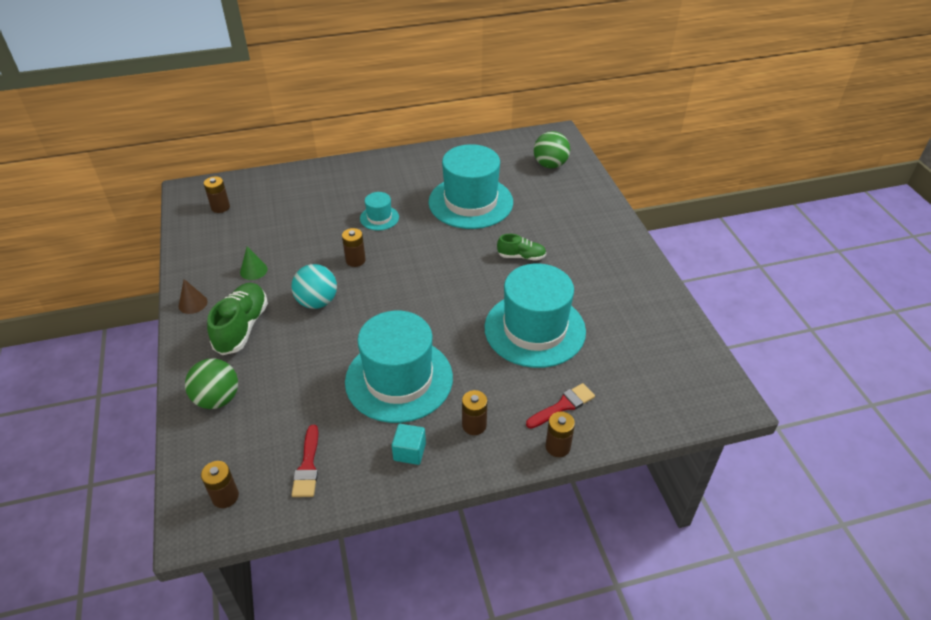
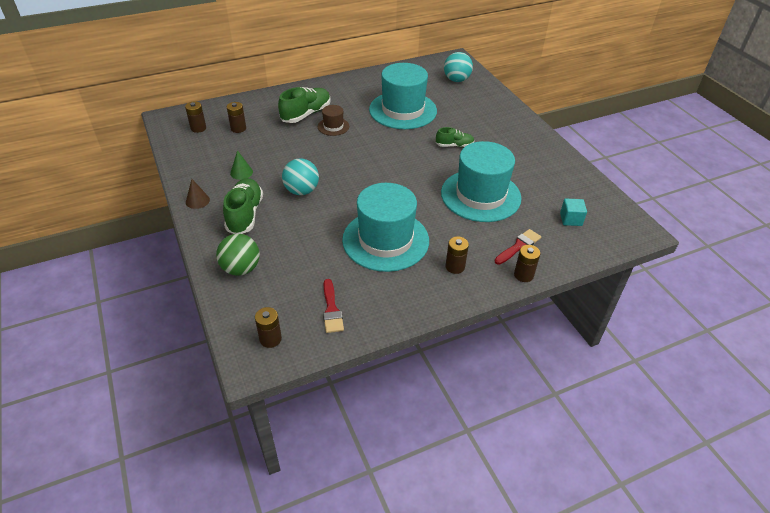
camera: 10 degrees left, 0 degrees up
brown battery [342,228,366,267] -> brown battery moved to [227,102,246,133]
turquoise hat [360,192,399,230] -> brown hat [318,105,349,136]
turquoise cube [392,424,426,465] -> turquoise cube moved to [560,199,587,226]
green ball [534,131,570,169] -> turquoise ball [444,52,473,82]
none -> green shoe [278,87,330,123]

